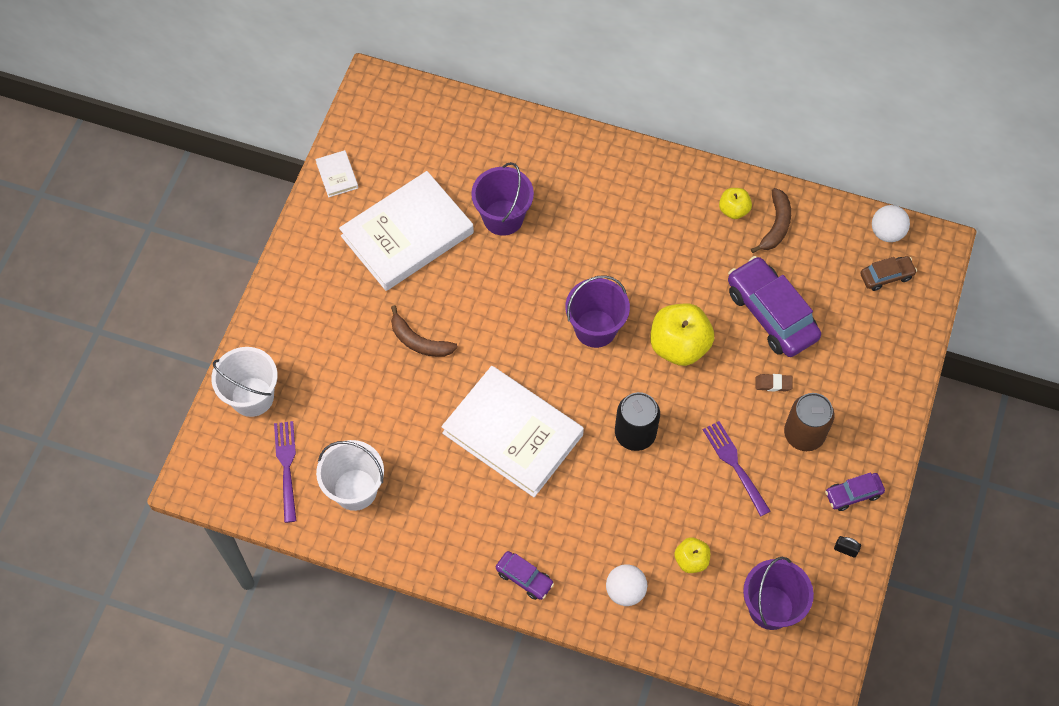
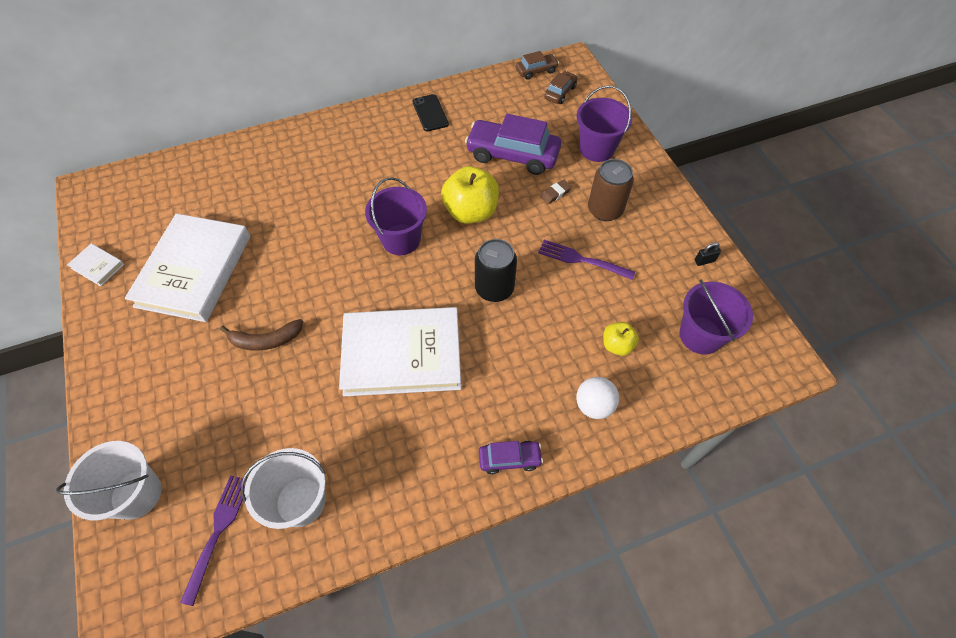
camera: 40 degrees left, 5 degrees down
purple fork [274,421,296,523] -> purple fork turned 60 degrees clockwise [180,475,246,606]
purple bucket [471,162,534,236] -> purple bucket moved to [576,85,632,162]
yellow apple [719,188,752,219] -> black phone [412,94,449,131]
brown banana [751,188,791,253] -> none
purple car [825,473,885,511] -> none
white ball [872,205,910,242] -> brown car [516,51,559,80]

